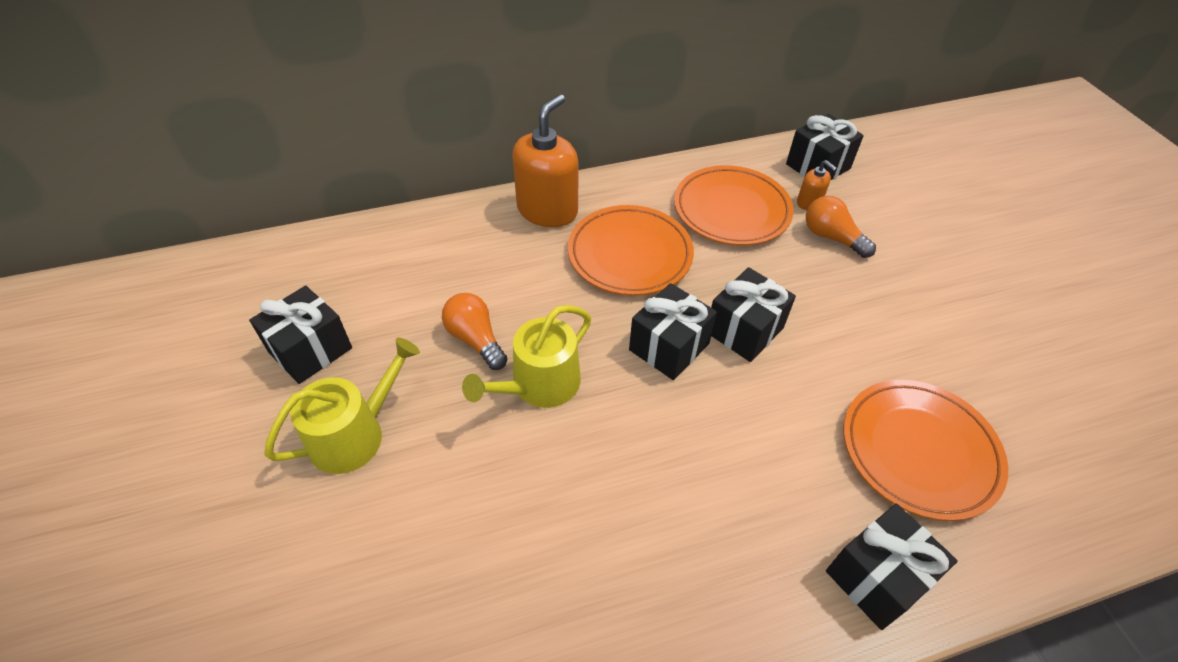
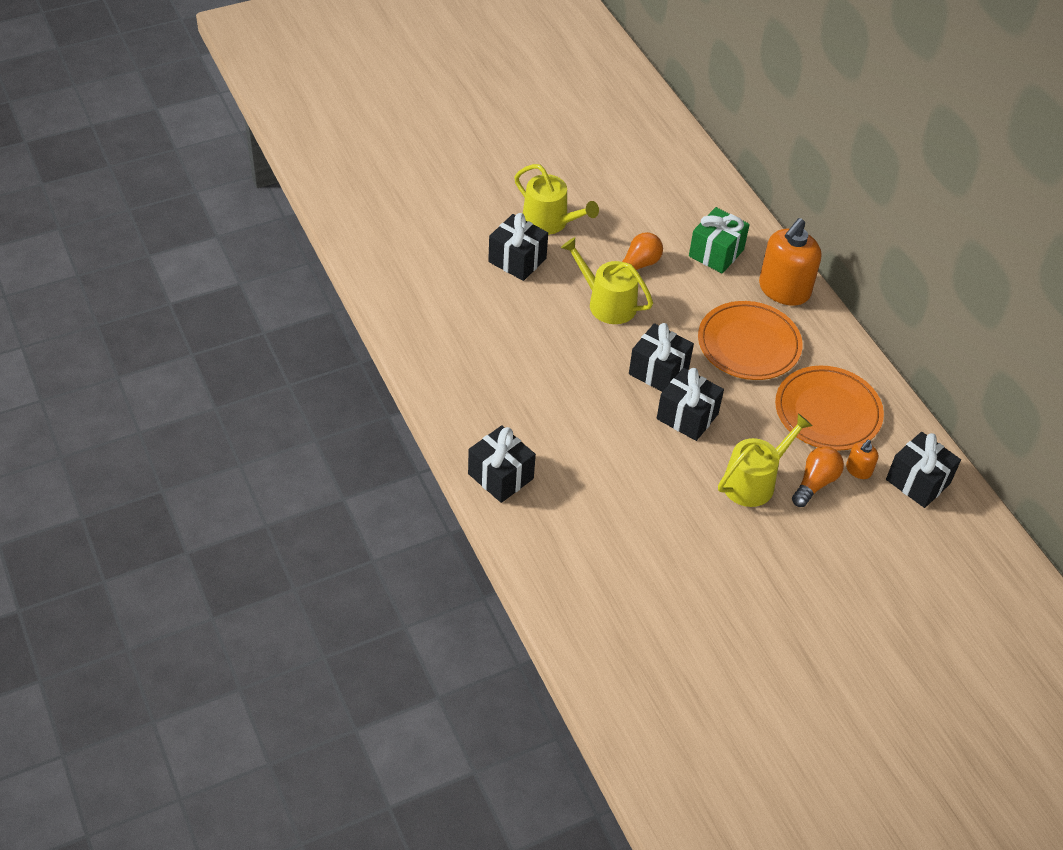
camera: 80 degrees right, 0 degrees up
black gift [249,286,352,384] -> black gift moved to [488,213,548,281]
orange soap dispenser [512,94,578,227] -> orange soap dispenser turned 105 degrees clockwise [759,218,821,305]
orange plate [844,380,1008,521] -> none
none -> green gift [689,207,750,273]
none -> yellow watering can [718,414,813,507]

